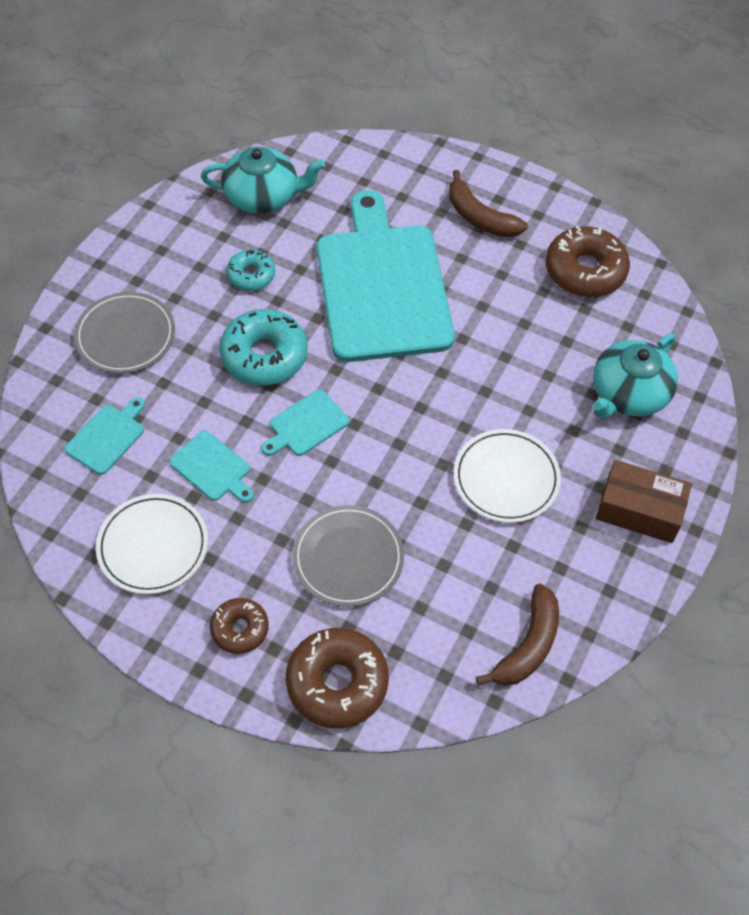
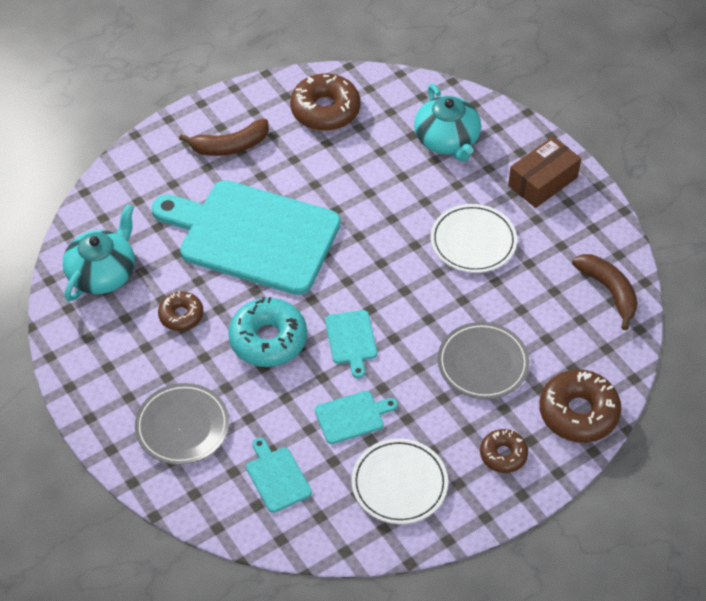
camera: 60 degrees left, 5 degrees down
turquoise donut [226,250,275,291] -> brown donut [158,291,203,331]

